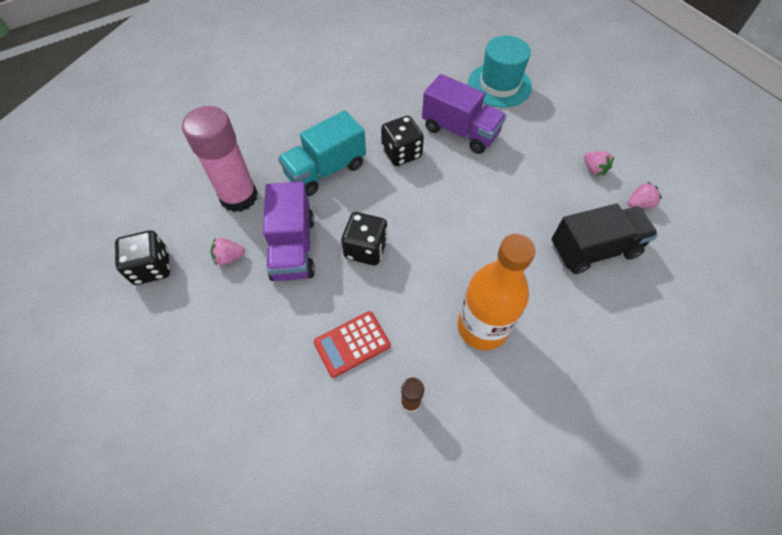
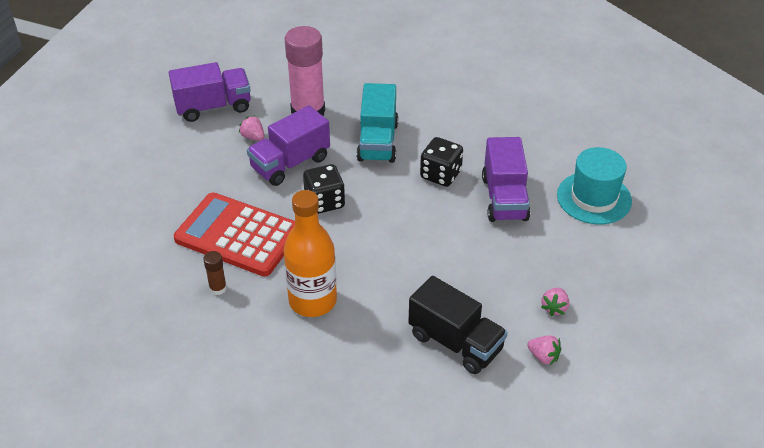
camera: 55 degrees right, 15 degrees down
black dice [115,230,170,285] -> purple truck [169,62,251,122]
turquoise truck [278,110,366,196] -> turquoise truck turned 105 degrees counterclockwise [357,83,398,163]
red calculator [314,311,391,378] -> red calculator [174,193,295,276], size x1.90

